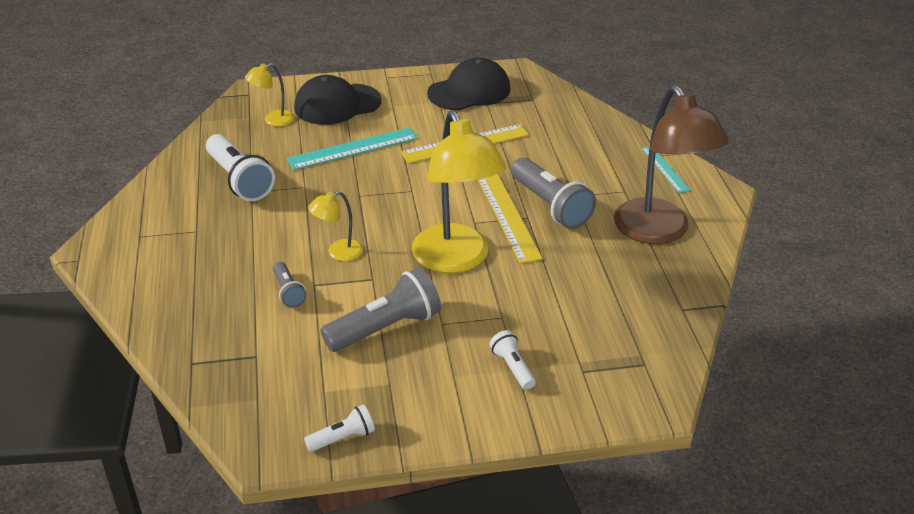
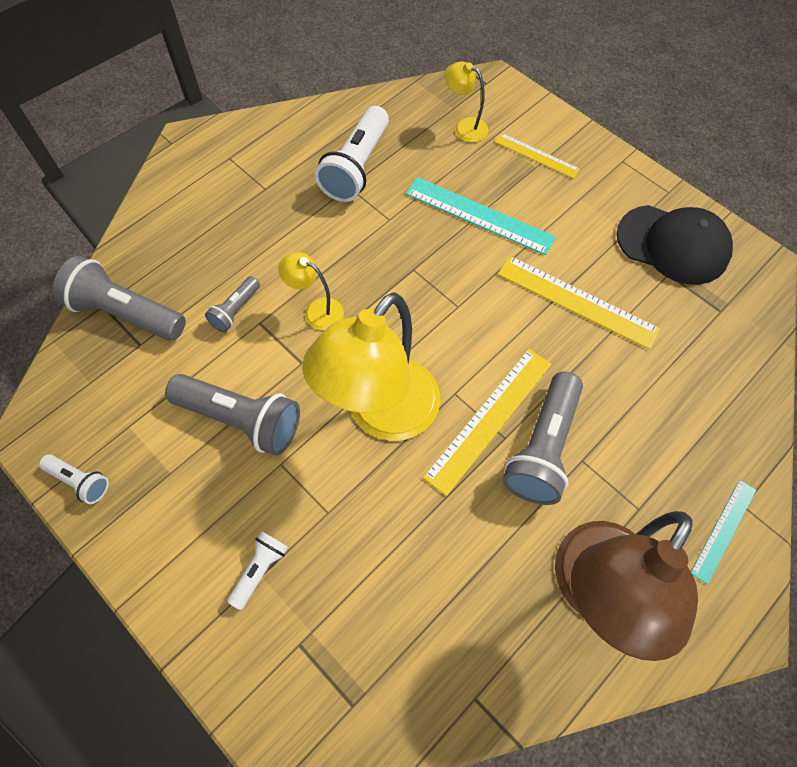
camera: 55 degrees right, 25 degrees up
black cap [294,75,382,125] -> yellow ruler [495,133,580,179]
none -> grey flashlight [53,256,186,341]

